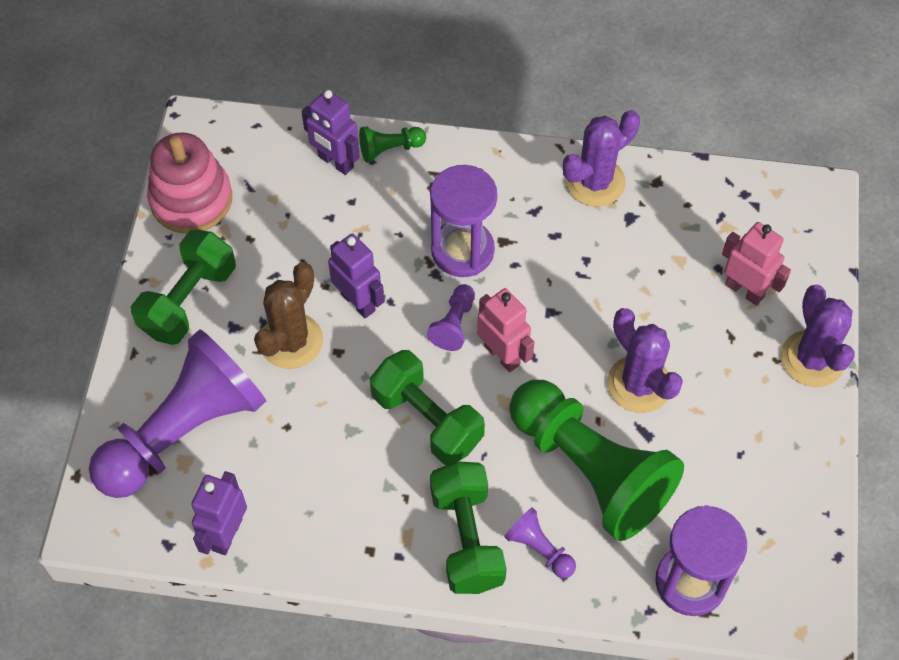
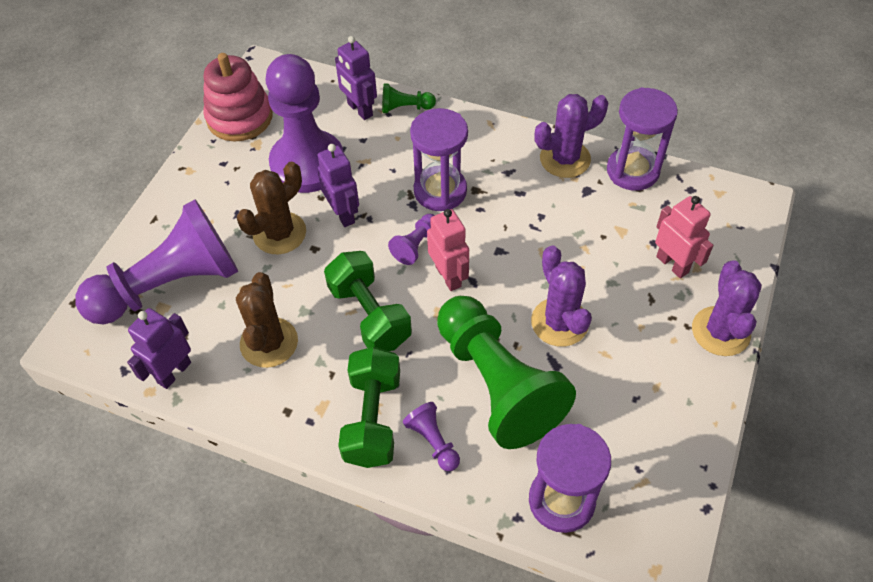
camera: 15 degrees right, 5 degrees down
green dumbbell [131,230,236,345] -> none
none -> brown cactus [236,272,298,368]
none -> purple pawn [265,54,343,193]
none -> purple hourglass [607,87,678,191]

